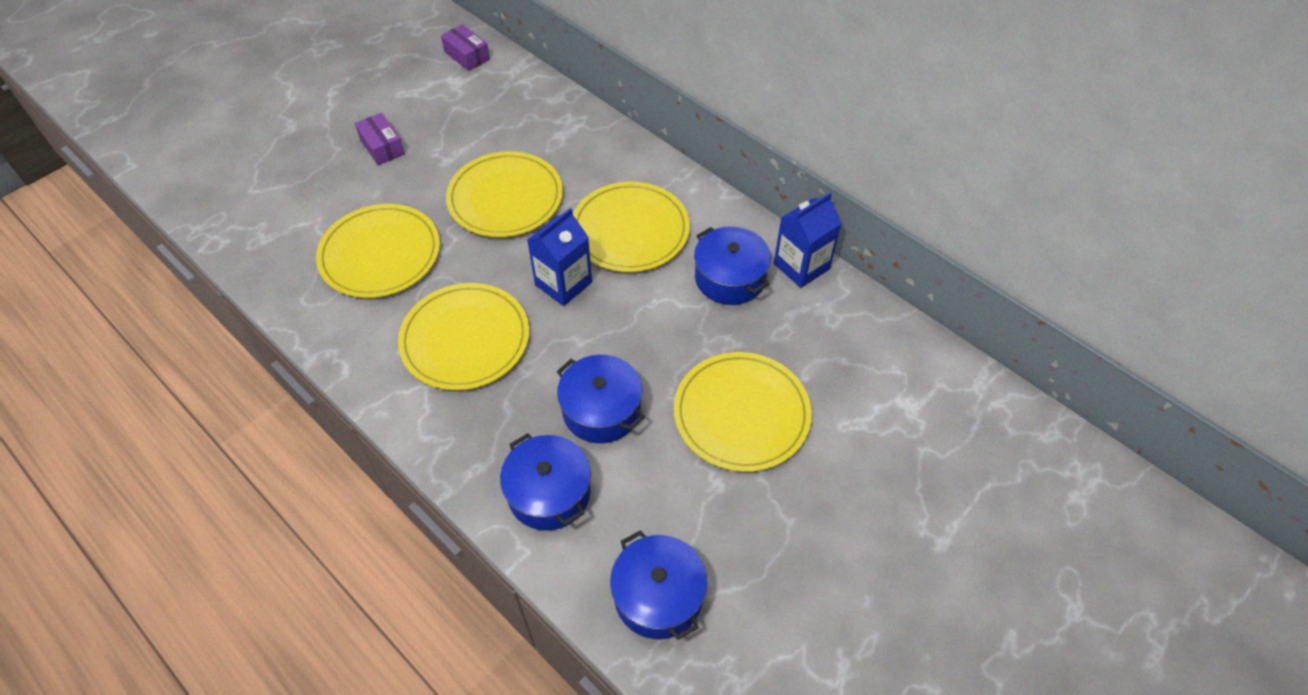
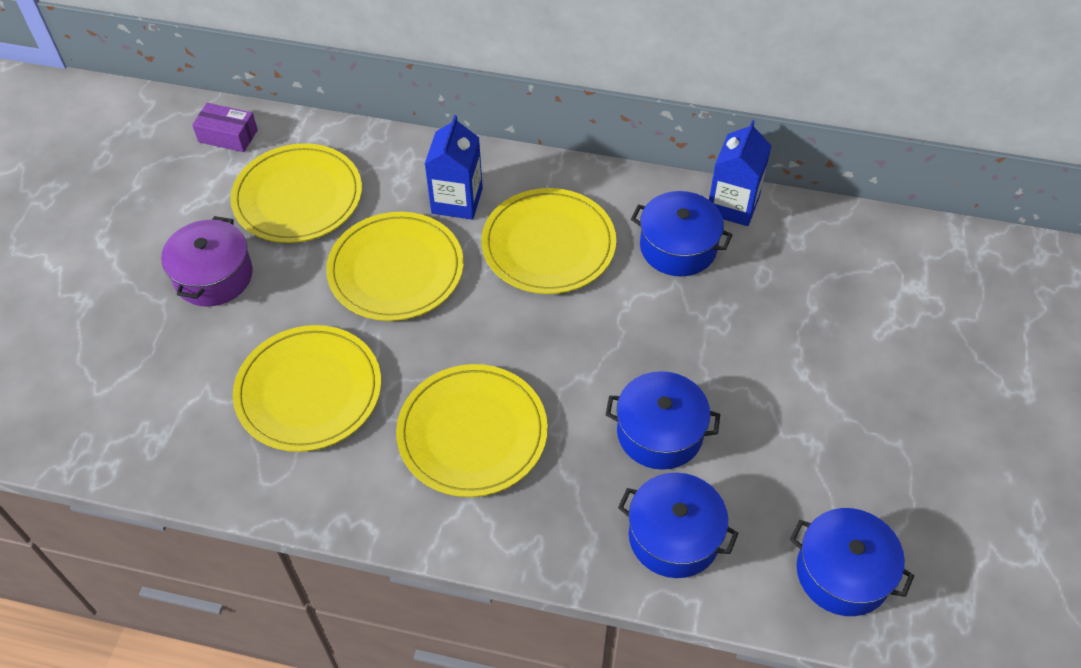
camera: 30 degrees left, 0 degrees up
purple box [355,113,405,165] -> purple pot [161,216,253,307]
blue carton [527,208,592,306] -> blue carton moved to [425,115,483,220]
yellow plate [674,352,812,472] -> yellow plate moved to [230,143,362,243]

